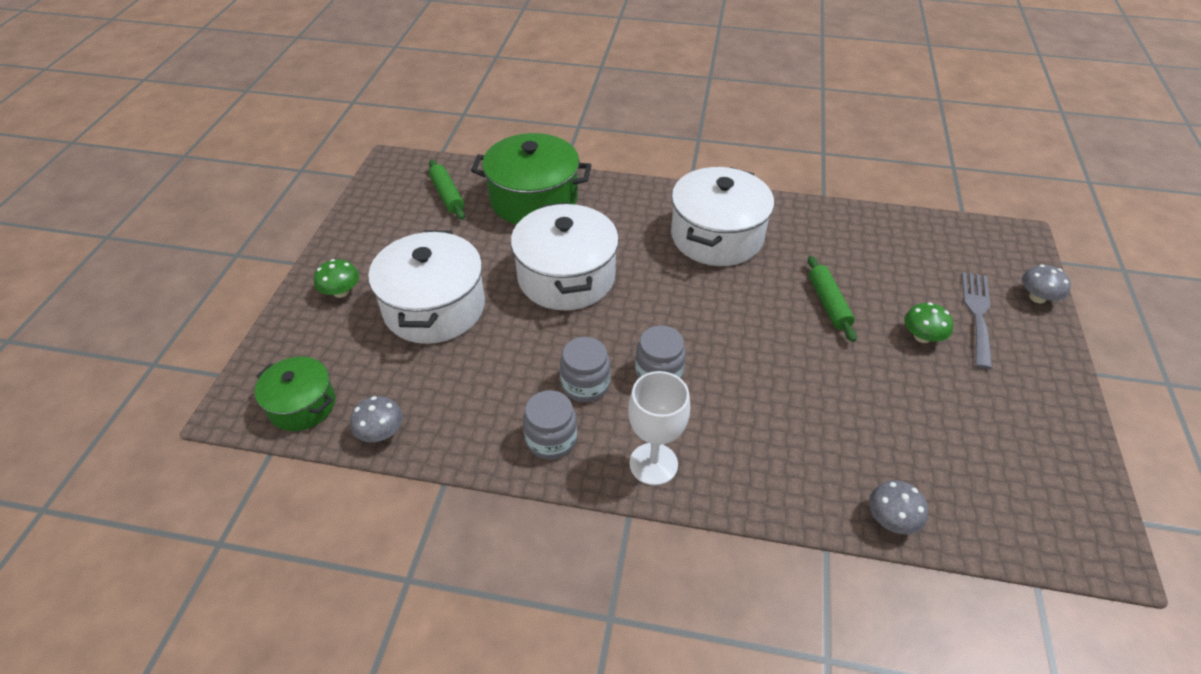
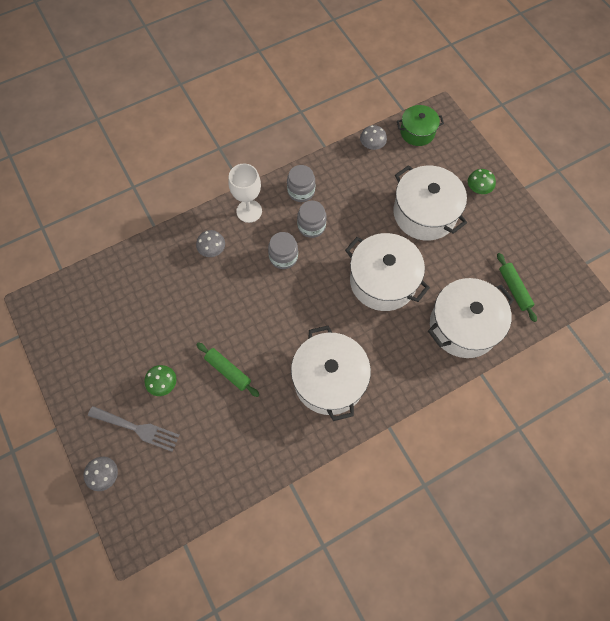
camera: 140 degrees right, 20 degrees up
green rolling pin [429,160,465,220] -> green rolling pin turned 45 degrees clockwise [497,253,537,322]
green pot [471,133,592,225] -> white pot [428,278,514,358]
grey mushroom [869,481,928,534] -> grey mushroom moved to [196,230,225,257]
grey fork [962,272,992,369] -> grey fork turned 45 degrees counterclockwise [88,406,180,452]

